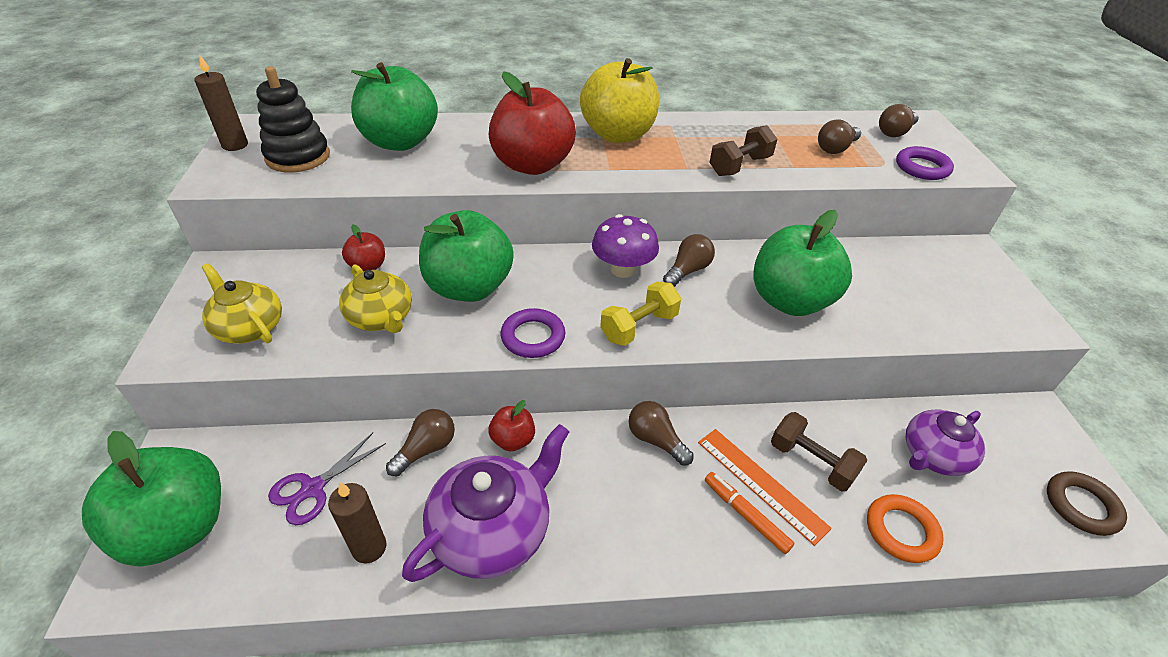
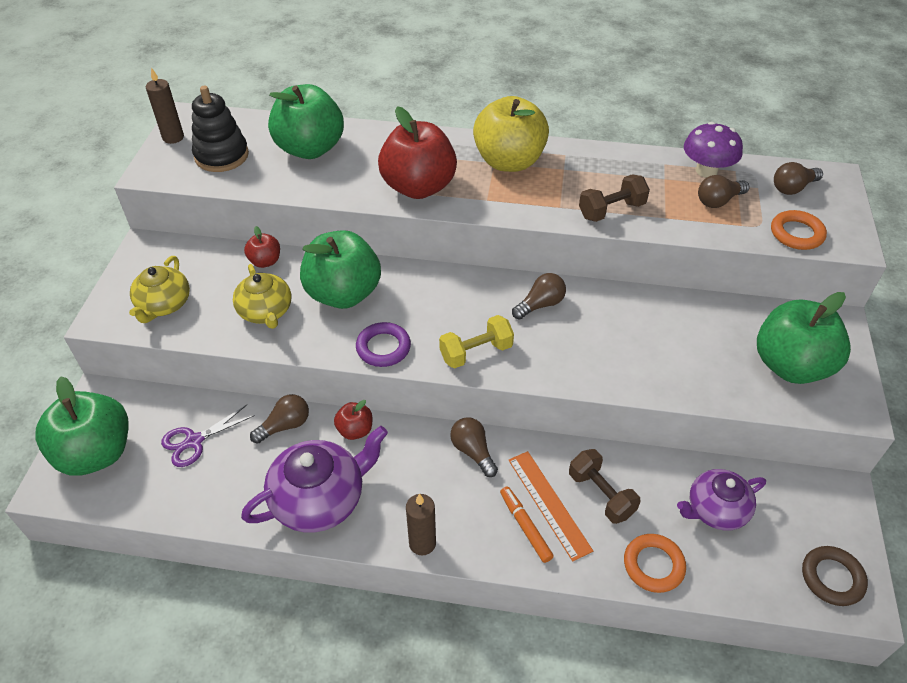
camera: 15 degrees right, 5 degrees up
yellow teapot [202,263,282,344] -> yellow teapot turned 135 degrees counterclockwise [129,256,190,323]
brown candle [328,482,387,564] -> brown candle moved to [406,494,436,556]
purple mushroom [592,214,659,278] -> purple mushroom moved to [684,122,743,178]
green apple [753,210,852,316] -> green apple moved to [757,292,851,384]
purple ring [896,146,954,180] -> orange ring [771,210,827,250]

